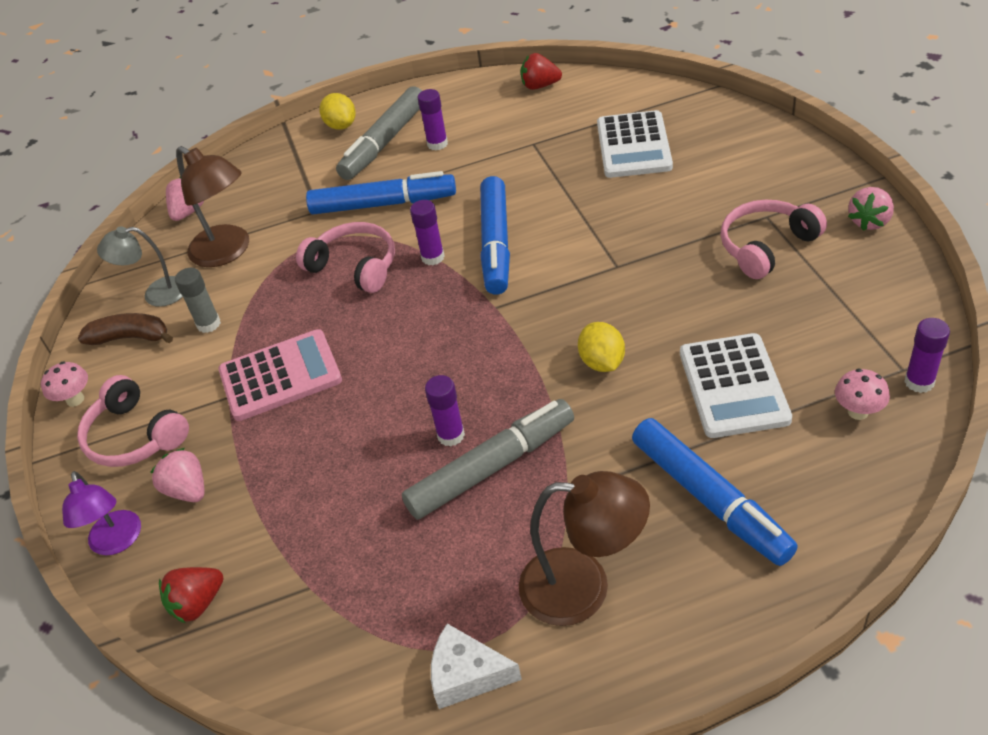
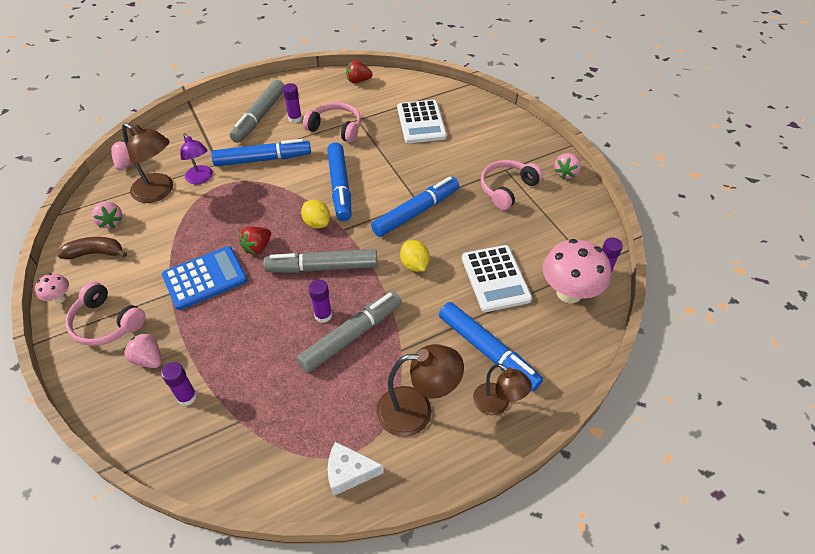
camera: 15 degrees left, 5 degrees up
purple lamp [62,471,141,555] -> purple lamp moved to [180,133,213,185]
grey lamp [97,227,183,307] -> pink strawberry [91,201,122,229]
red strawberry [159,567,224,623] -> red strawberry moved to [239,227,271,255]
grey glue stick [175,268,221,333] -> none
pink calculator [218,329,342,421] -> blue calculator [162,246,247,310]
pink headphones [296,222,395,293] -> pink headphones moved to [303,102,361,143]
yellow lemon [320,93,356,130] -> yellow lemon moved to [301,200,330,229]
purple glue stick [410,200,445,265] -> purple glue stick moved to [161,362,197,406]
pink mushroom [835,369,890,420] -> pink mushroom [543,239,611,304], size x2.11
none -> grey marker [263,249,377,273]
none -> blue marker [371,176,459,237]
none -> brown lamp [473,363,532,415]

